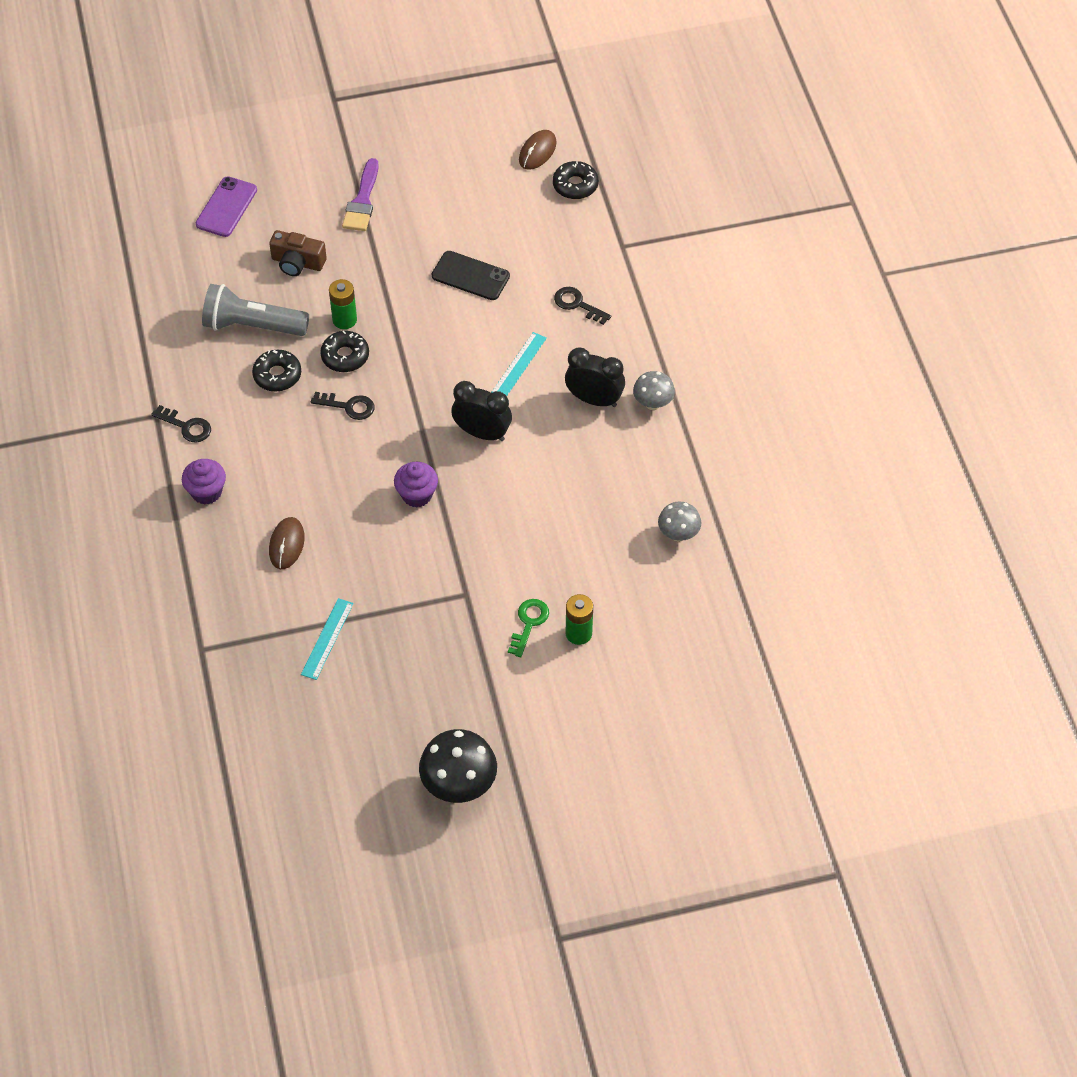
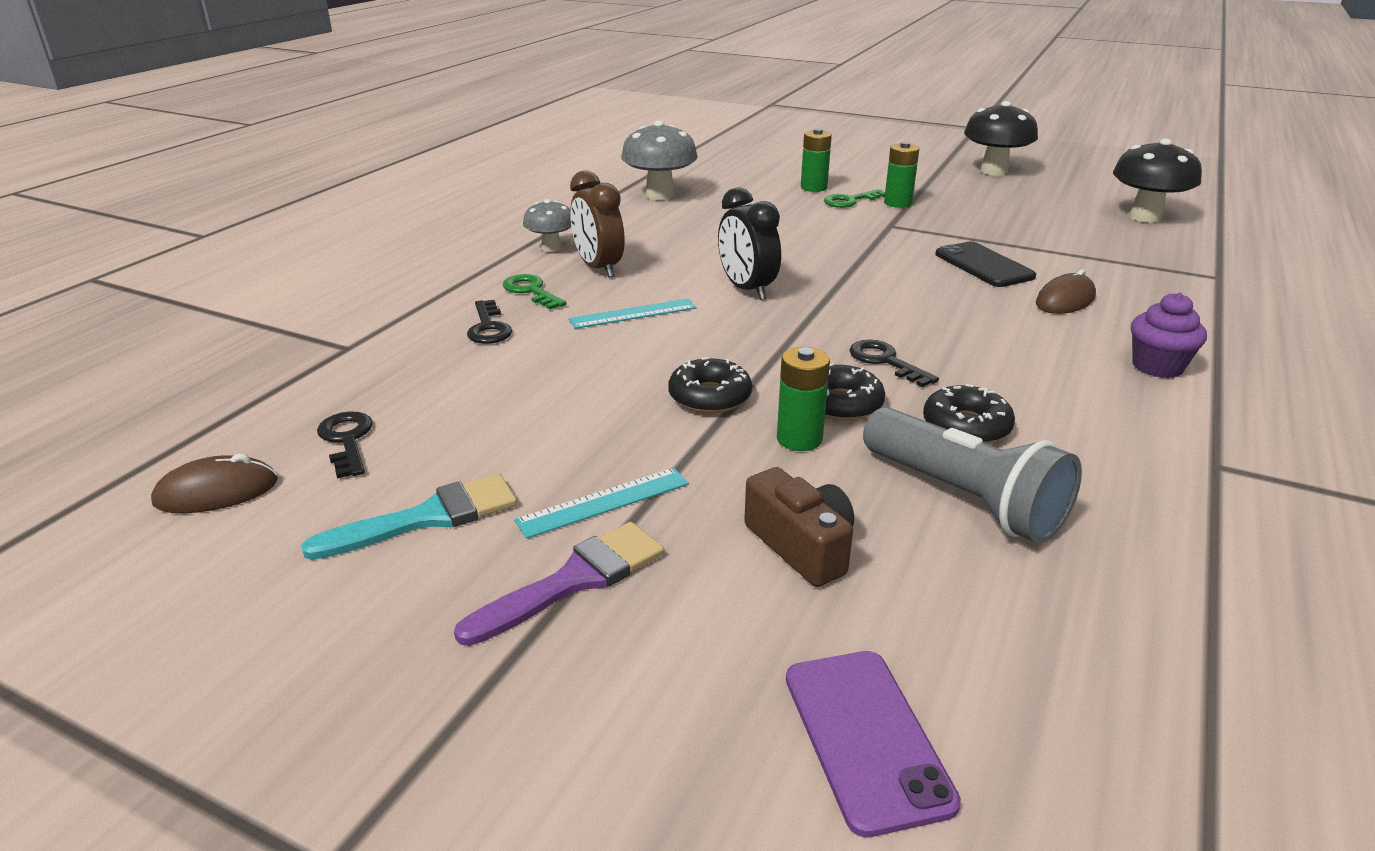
camera: 140 degrees left, 25 degrees down
black key [151,405,211,443] -> black key moved to [317,411,373,479]
purple phone [196,176,257,237] -> purple phone turned 75 degrees counterclockwise [786,651,961,837]
turquoise ruler [301,598,354,680] -> turquoise ruler moved to [514,468,689,539]
purple cupcake [394,462,438,507] -> none
black phone [432,251,510,300] -> black phone moved to [935,242,1036,287]
black donut [553,161,599,199] -> black donut moved to [668,357,752,414]
black clock [565,347,625,407] -> brown clock [570,170,625,278]
grey mushroom [658,501,701,542] -> grey mushroom [621,120,698,200], size x1.68
none -> turquoise brush [301,473,517,560]
none -> green key [503,274,567,309]
none -> green battery [884,142,919,208]
none -> black mushroom [1113,139,1202,223]

